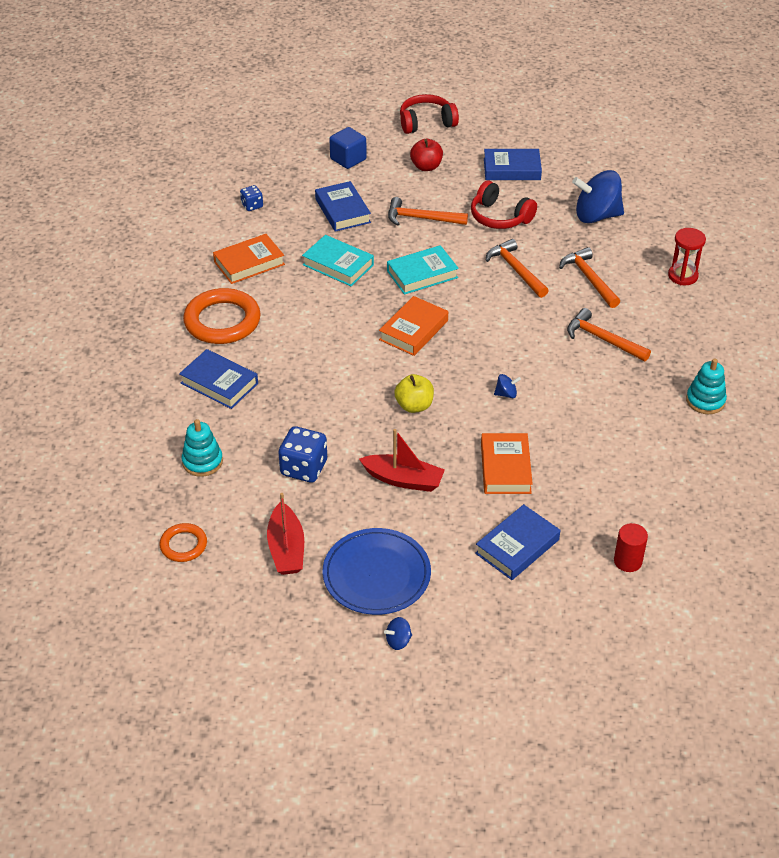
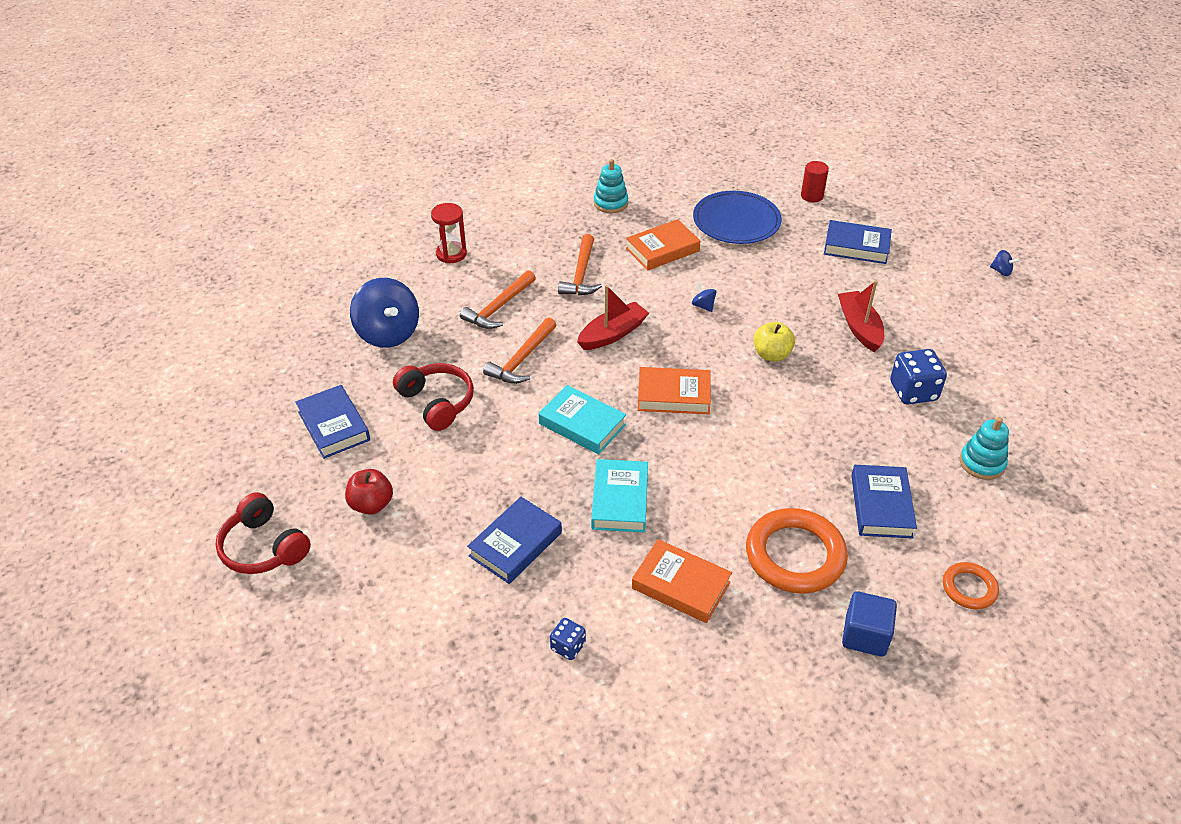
camera: 120 degrees left, 0 degrees up
orange ring [159,523,207,562] -> orange ring moved to [943,562,999,609]
red boat [267,493,304,575] -> red boat moved to [577,285,649,350]
blue plate [323,528,431,615] -> blue plate moved to [693,191,782,244]
blue cube [329,127,367,169] -> blue cube moved to [842,591,897,656]
orange hammer [388,197,468,226] -> none
red headphones [471,181,537,229] -> red headphones turned 45 degrees counterclockwise [393,363,474,431]
orange book [481,433,533,494] -> orange book moved to [626,219,701,270]

